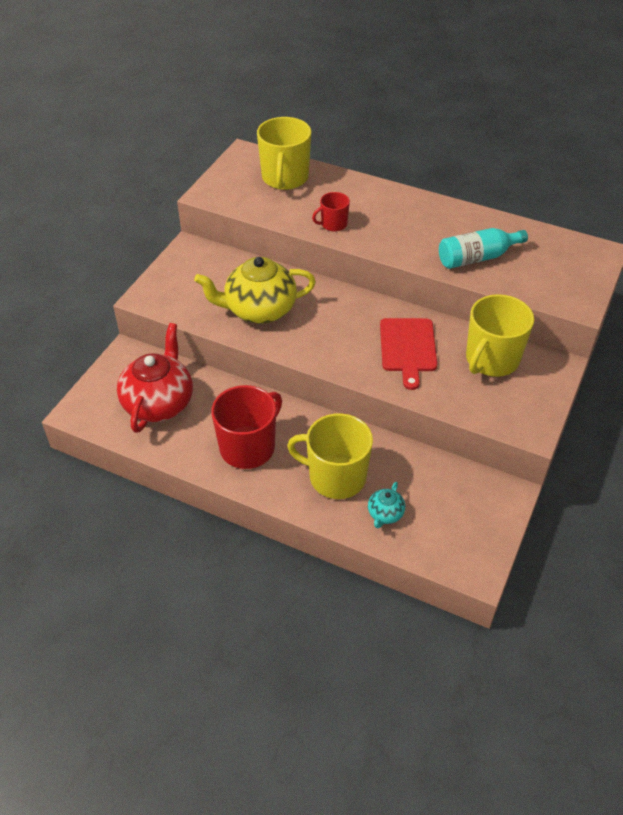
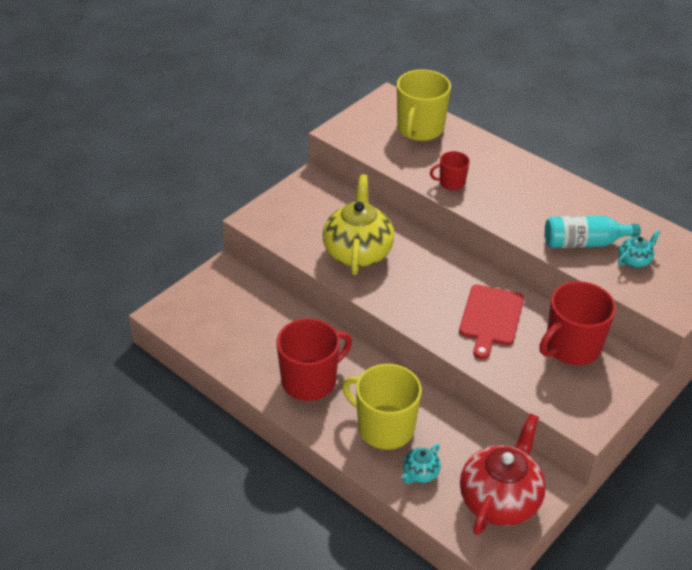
camera: 15 degrees right, 5 degrees down
red teapot [117,323,193,433] -> red teapot moved to [460,413,546,535]
yellow teapot [194,257,316,324] -> yellow teapot turned 90 degrees clockwise [323,174,394,275]
yellow mug [466,294,534,377] -> red mug [539,281,616,365]
none -> turquoise teapot [618,230,660,268]

